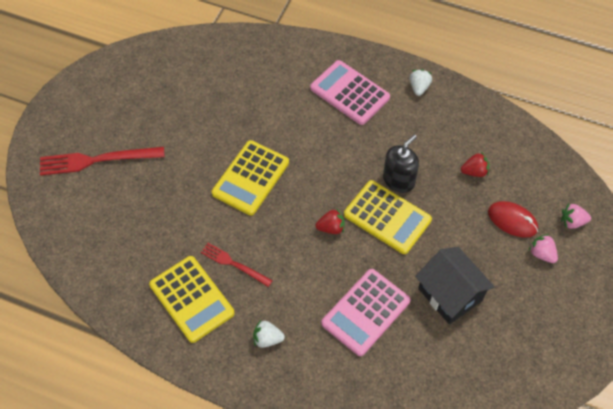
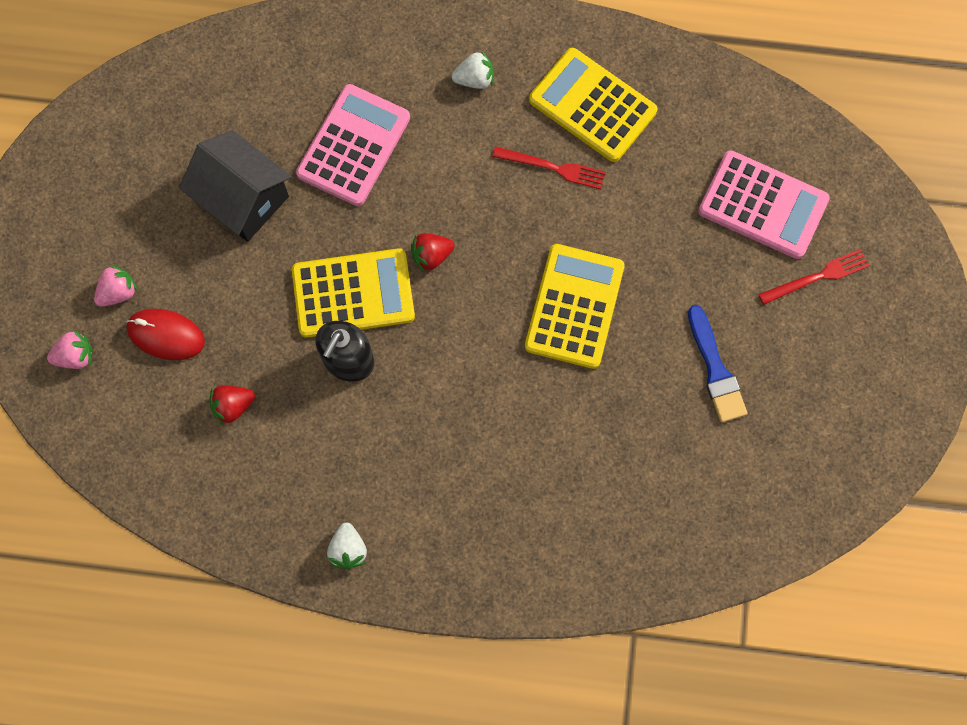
camera: 165 degrees right, 15 degrees up
red fork [40,147,165,176] -> red fork [758,249,870,305], size x0.60
pink calculator [310,60,390,125] -> pink calculator moved to [698,150,830,259]
yellow calculator [344,180,432,254] -> yellow calculator turned 150 degrees clockwise [292,248,415,338]
pink strawberry [529,234,558,263] -> pink strawberry turned 75 degrees counterclockwise [94,265,138,307]
none -> blue brush [688,305,747,422]

